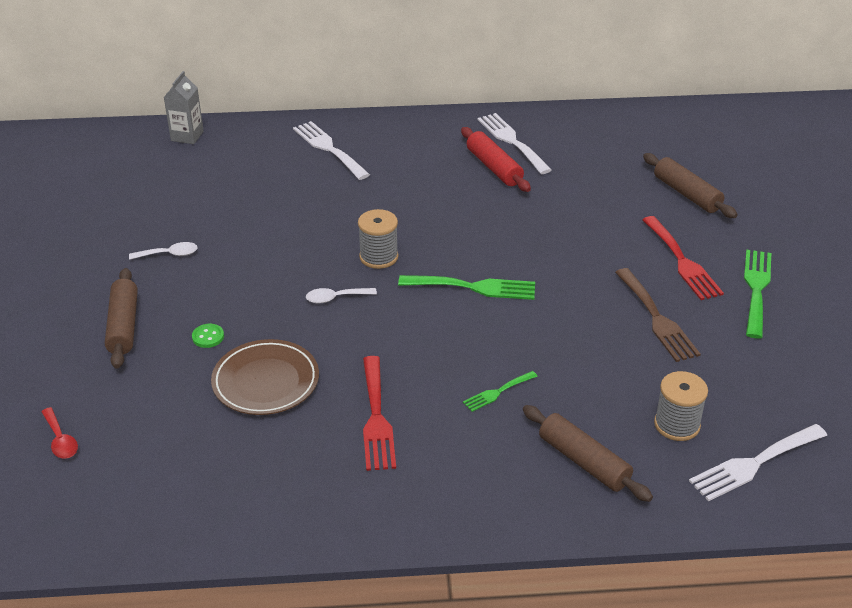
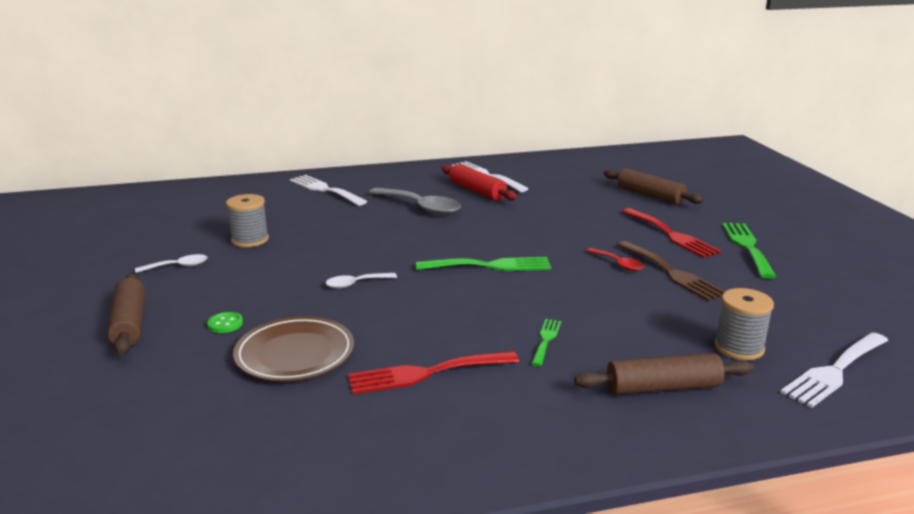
camera: 10 degrees left, 15 degrees down
red spoon [41,407,78,459] -> red spoon moved to [586,248,644,271]
grey carton [163,71,204,144] -> none
grey spool [358,209,398,269] -> grey spool moved to [226,194,269,247]
red fork [363,356,396,471] -> red fork turned 90 degrees clockwise [348,351,519,395]
green fork [463,371,538,412] -> green fork turned 150 degrees clockwise [531,319,561,366]
brown rolling pin [523,405,653,502] -> brown rolling pin turned 45 degrees counterclockwise [574,353,754,395]
none -> grey spoon [368,188,461,215]

